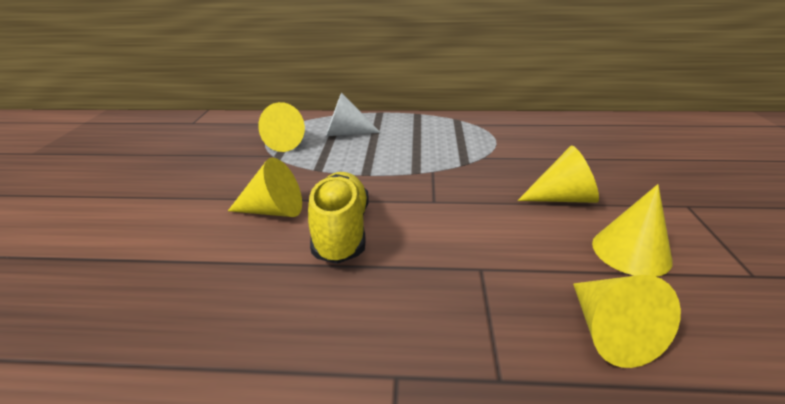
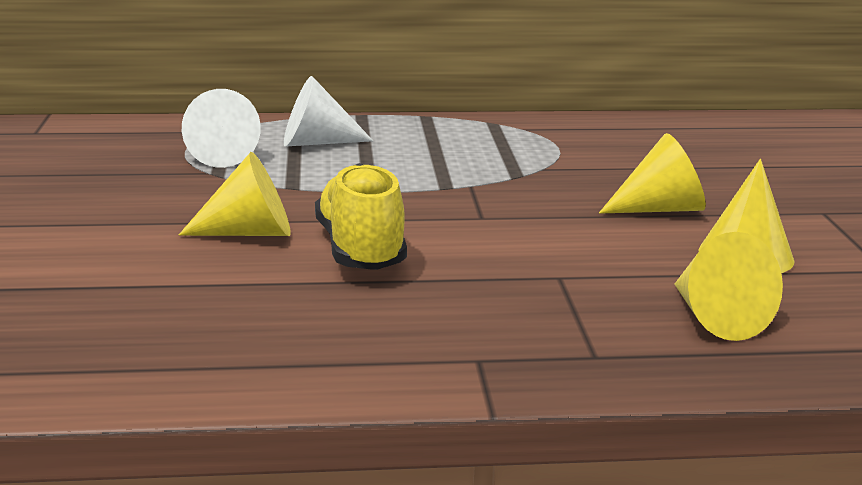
camera: 10 degrees left, 10 degrees down
yellow cone [258,102,305,152] -> white cone [182,89,261,168]

